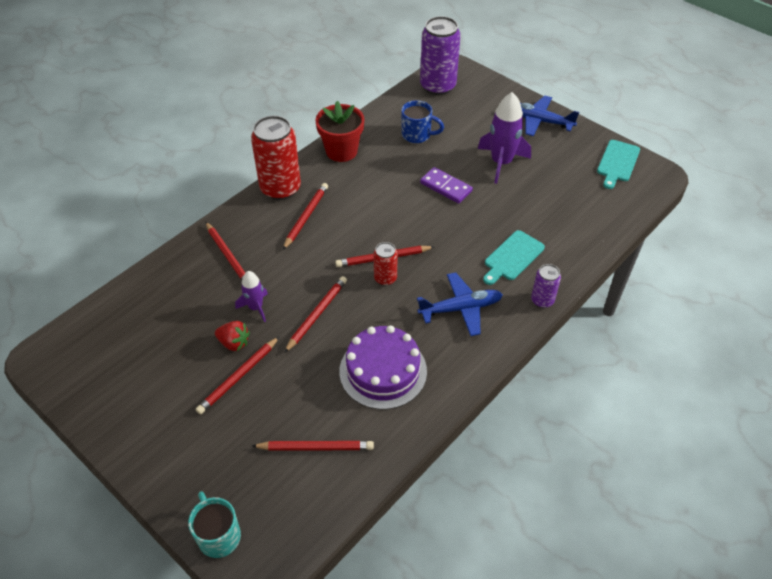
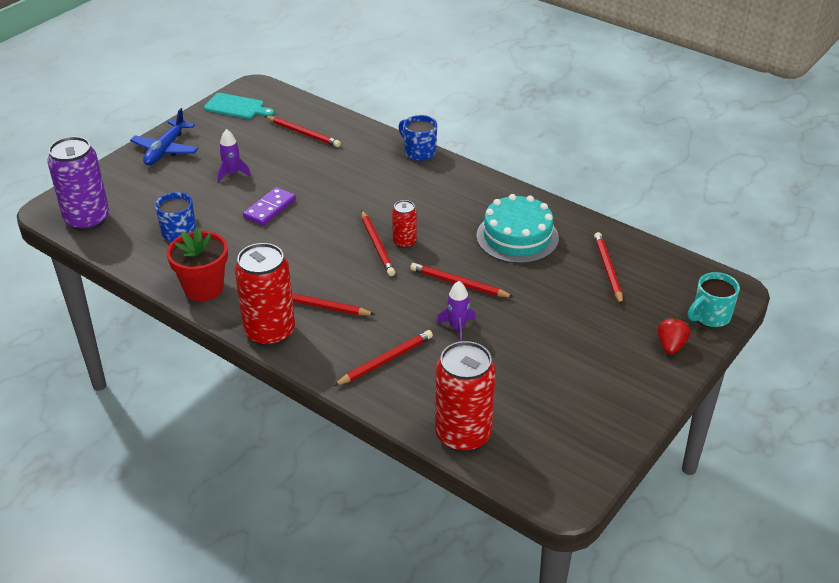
camera: 95 degrees left, 10 degrees down
red pencil [196,336,280,414] -> red pencil moved to [265,116,341,147]
red strawberry [215,321,250,351] -> red strawberry moved to [657,317,691,355]
purple cake [339,325,427,410] -> turquoise cake [476,194,559,264]
blue plane [417,272,503,336] -> none
purple rocket [478,92,531,184] -> purple rocket [218,129,251,182], size x0.56
turquoise cutting board [483,230,545,285] -> none
purple can [531,264,561,308] -> blue mug [399,115,437,161]
none -> red can [435,341,496,452]

